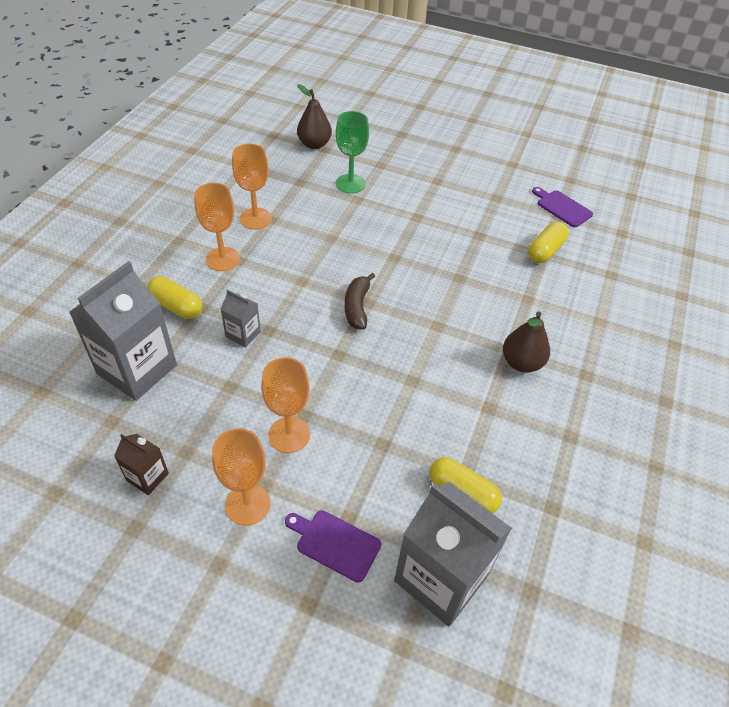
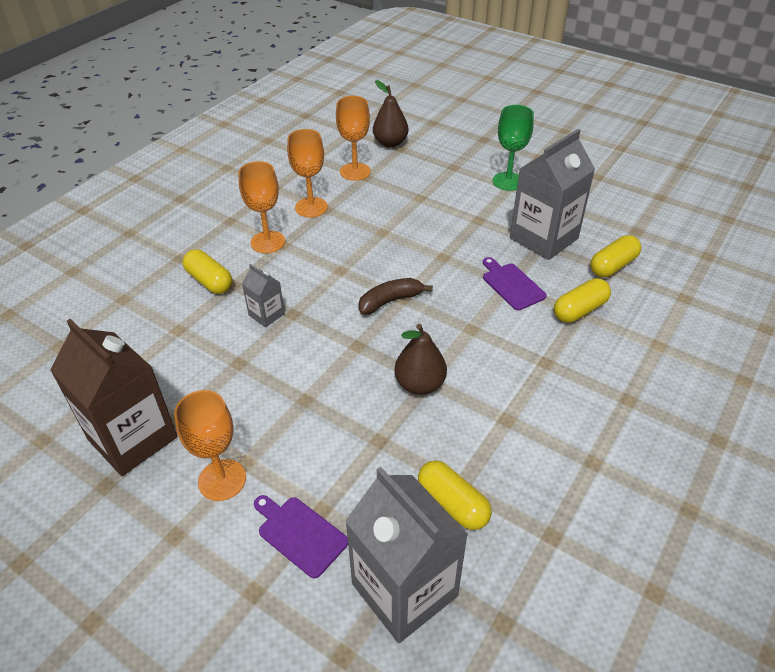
camera: 15 degrees right, 5 degrees down
grey carton [69,261,177,401] -> grey carton moved to [510,129,595,260]
brown carton [114,434,169,495] -> brown carton [50,319,177,476], size x2.12
orange goblet [261,357,310,453] -> orange goblet moved to [336,96,371,181]
green goblet [336,111,369,194] -> green goblet moved to [493,105,534,191]
brown banana [345,273,375,330] -> brown banana turned 45 degrees clockwise [358,278,433,315]
brown pear [503,311,550,373] -> brown pear moved to [395,324,447,395]
purple cutting board [532,187,593,227] -> purple cutting board moved to [483,257,547,310]
none -> yellow capsule [554,278,611,323]

